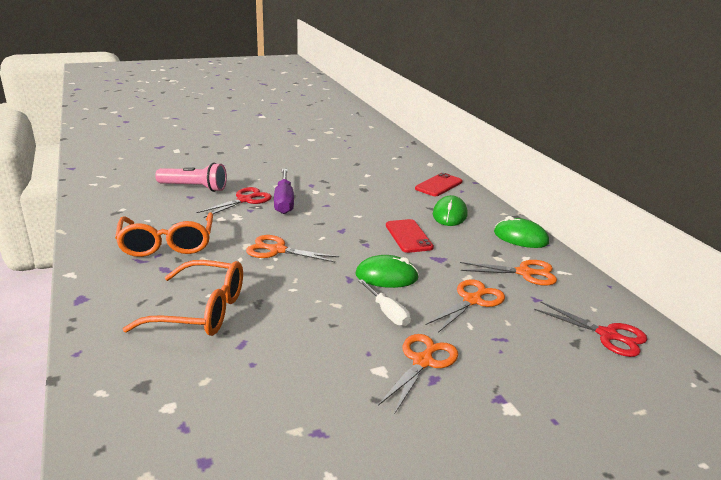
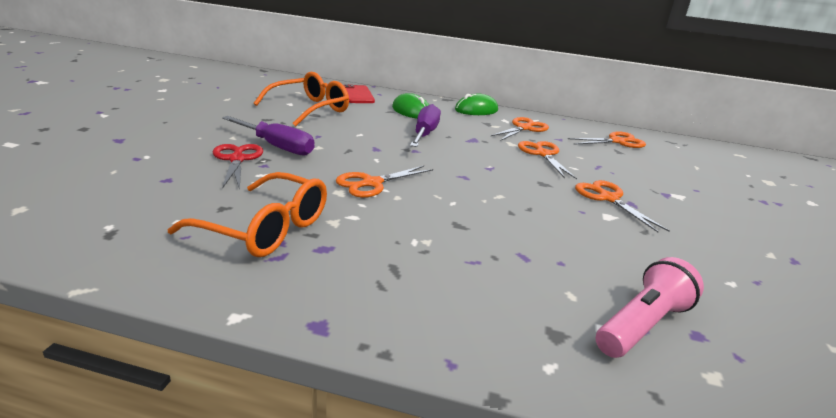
camera: 55 degrees left, 0 degrees up
orange glasses [123,260,243,336] -> orange glasses moved to [254,72,349,126]
pink flashlight [155,163,227,192] -> pink flashlight moved to [596,257,704,358]
green mouse [355,255,419,288] -> none
white screwdriver [358,279,411,326] -> none
red phone [386,219,434,253] -> purple screwdriver [410,104,441,147]
red scissors [534,301,648,357] -> orange scissors [568,131,646,148]

